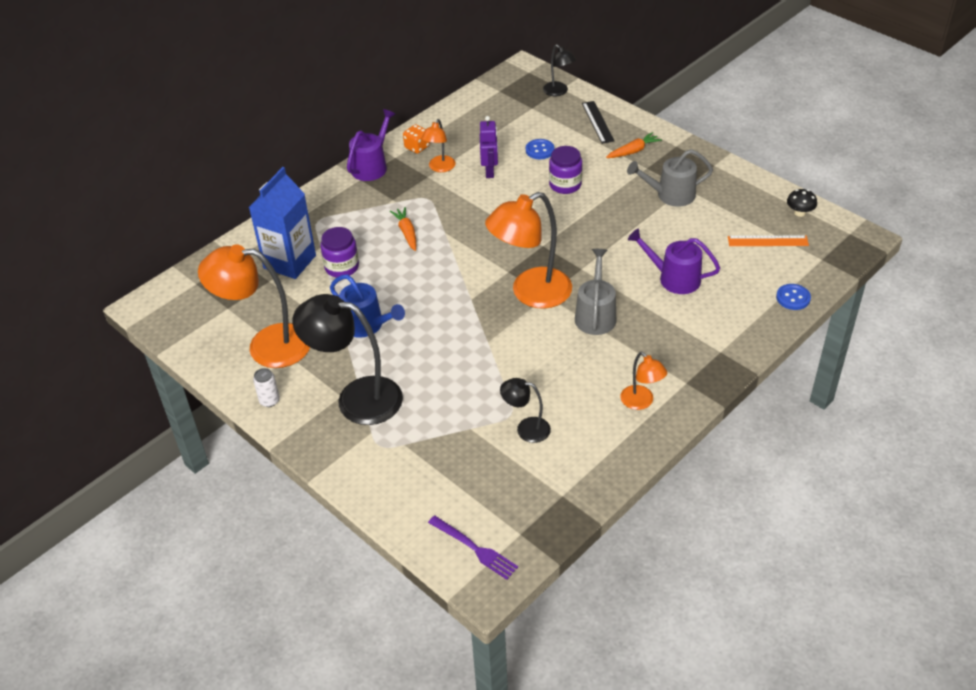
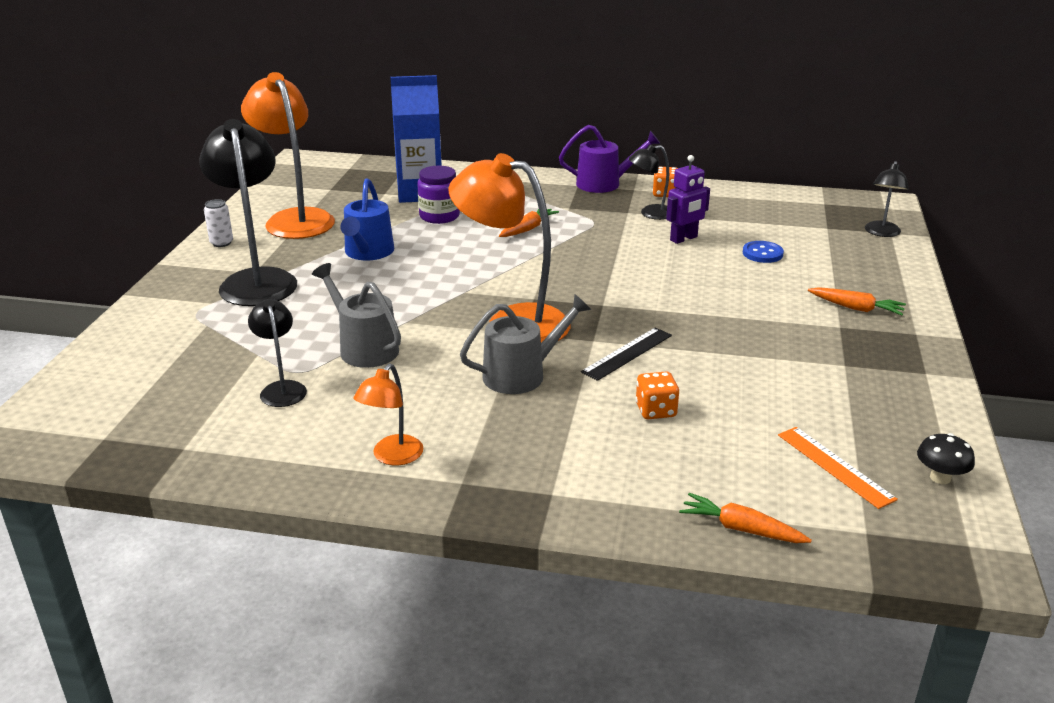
camera: 55 degrees right, 15 degrees down
orange lamp [421,119,456,172] -> black lamp [629,145,669,220]
purple fork [428,516,518,580] -> none
purple jar [549,146,582,194] -> none
black ruler [582,101,614,144] -> black ruler moved to [581,328,672,381]
grey watering can [627,149,713,207] -> grey watering can moved to [312,263,401,368]
purple watering can [628,229,720,294] -> orange dice [636,371,679,419]
blue button [776,284,811,310] -> orange carrot [679,493,812,543]

